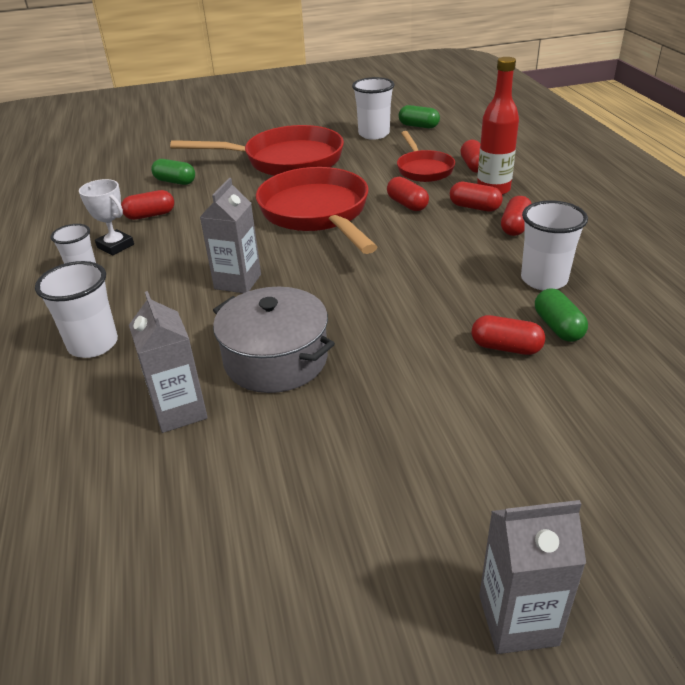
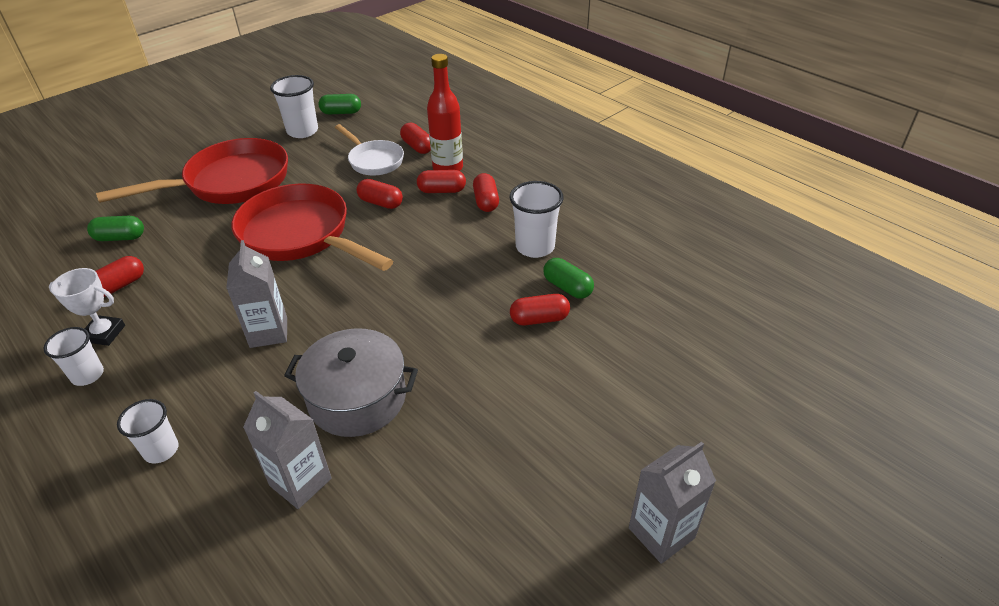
camera: 30 degrees left, 5 degrees up
white cup [35,261,118,358] -> white cup [117,399,179,464], size x0.66
red pan [397,131,455,182] -> white pan [335,124,404,175]

